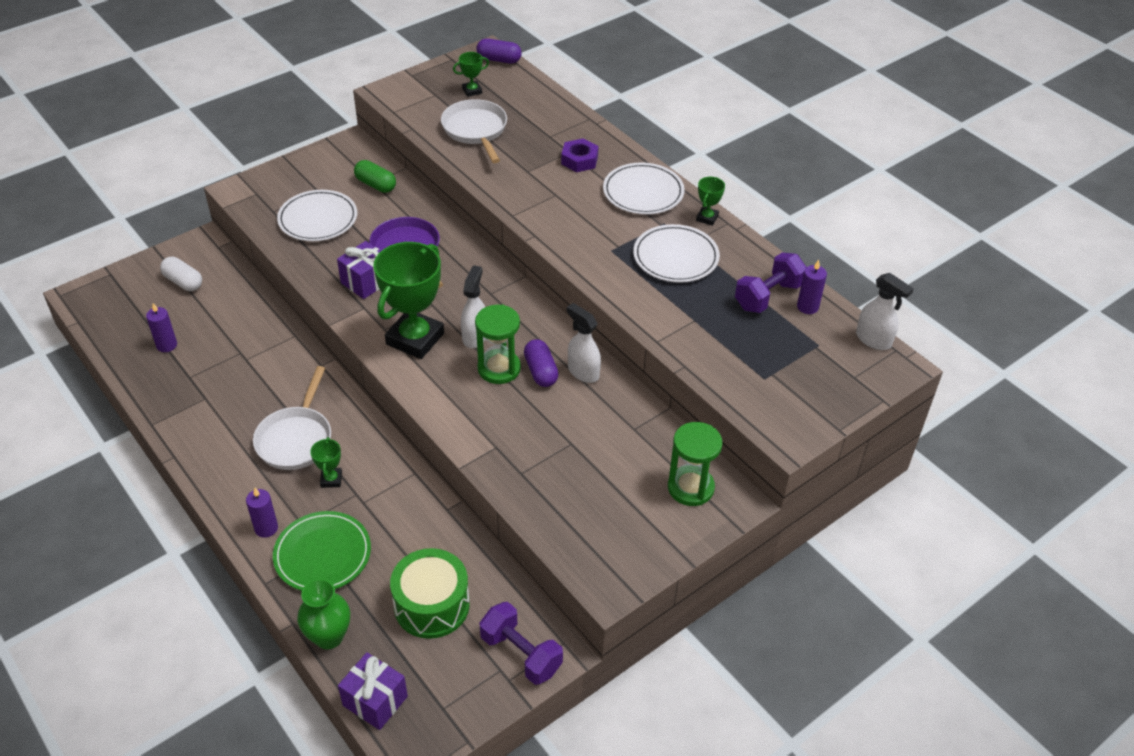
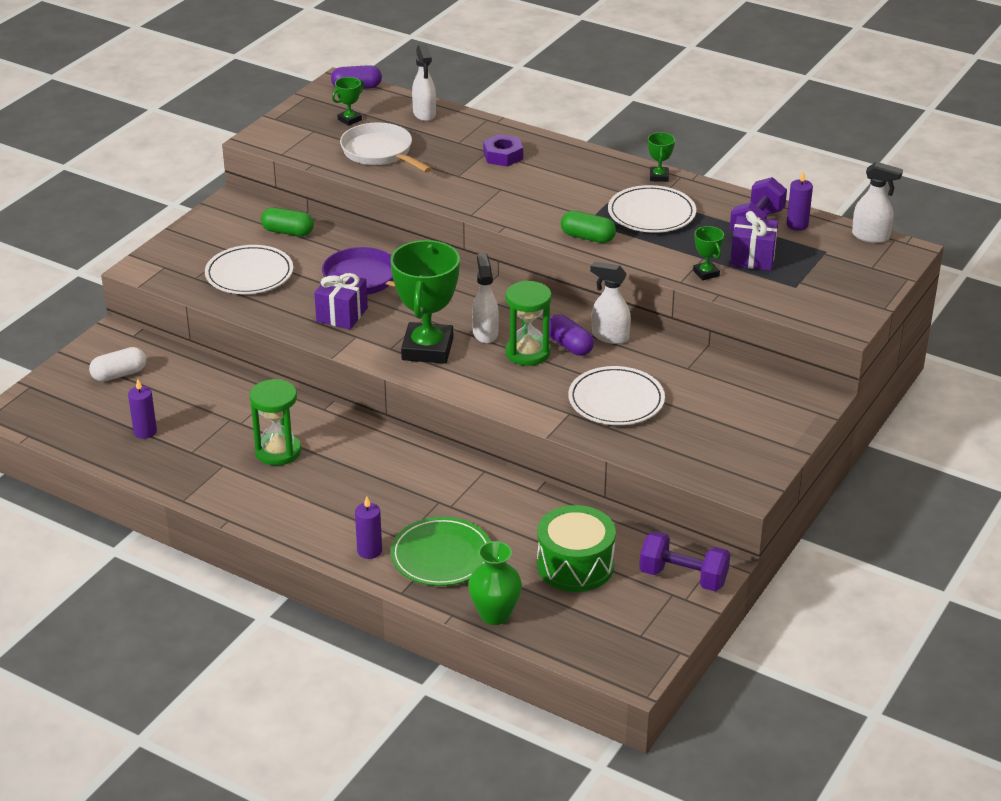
camera: 20 degrees left, 10 degrees down
white capsule [160,257,202,291] -> white capsule turned 45 degrees counterclockwise [89,347,146,382]
white pan [253,366,331,470] -> none
green trophy [310,437,342,488] -> green trophy moved to [693,226,724,280]
purple gift [338,652,408,730] -> purple gift moved to [730,211,778,271]
white plate [603,162,685,215] -> white plate moved to [568,366,665,425]
green hourglass [668,422,723,506] -> green hourglass moved to [250,379,301,466]
none -> white spray bottle [412,44,436,121]
none -> green capsule [561,211,616,243]

